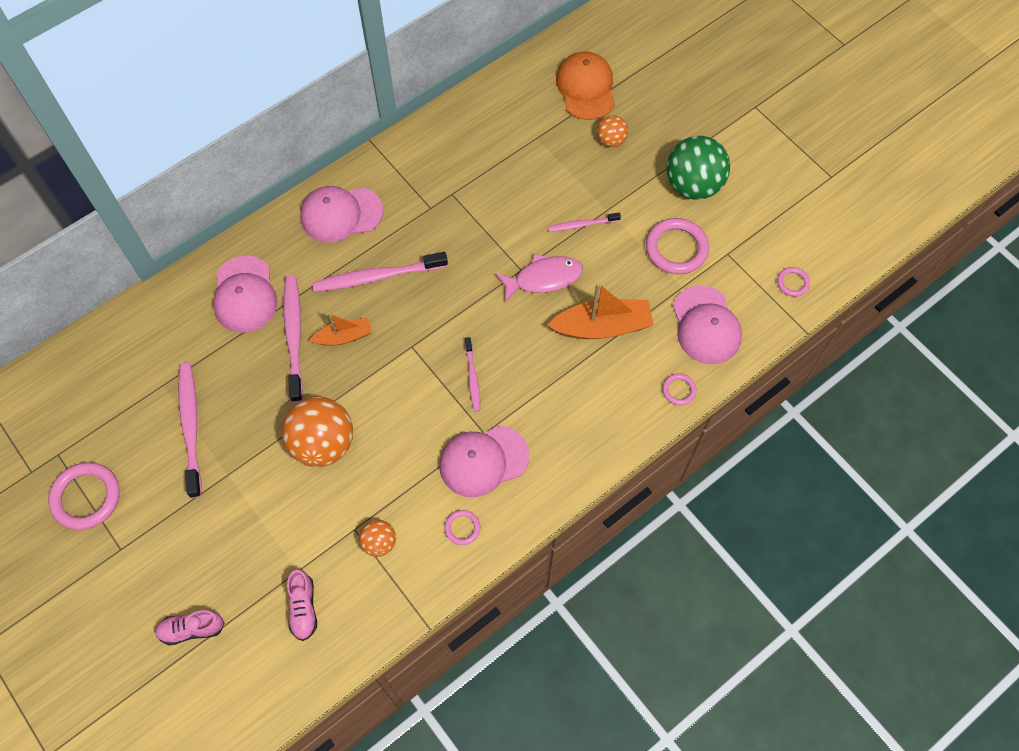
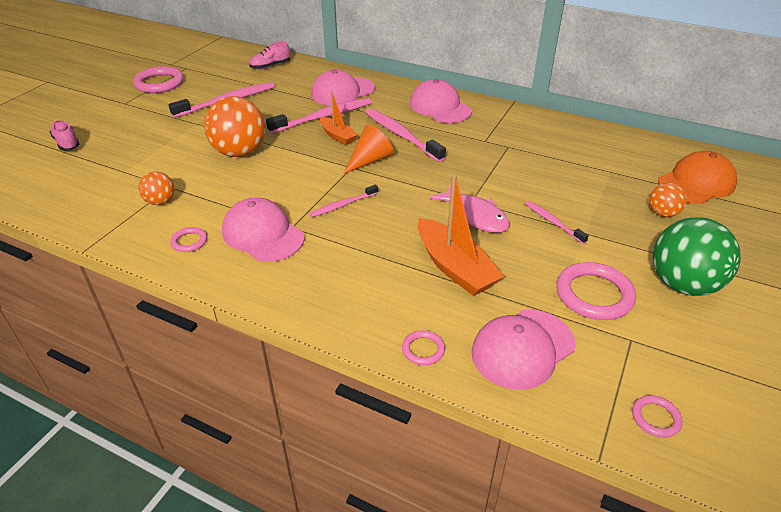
camera: 65 degrees right, 25 degrees down
pink shoe [287,569,317,641] -> pink shoe moved to [249,42,290,69]
none -> orange cone [343,124,394,174]

